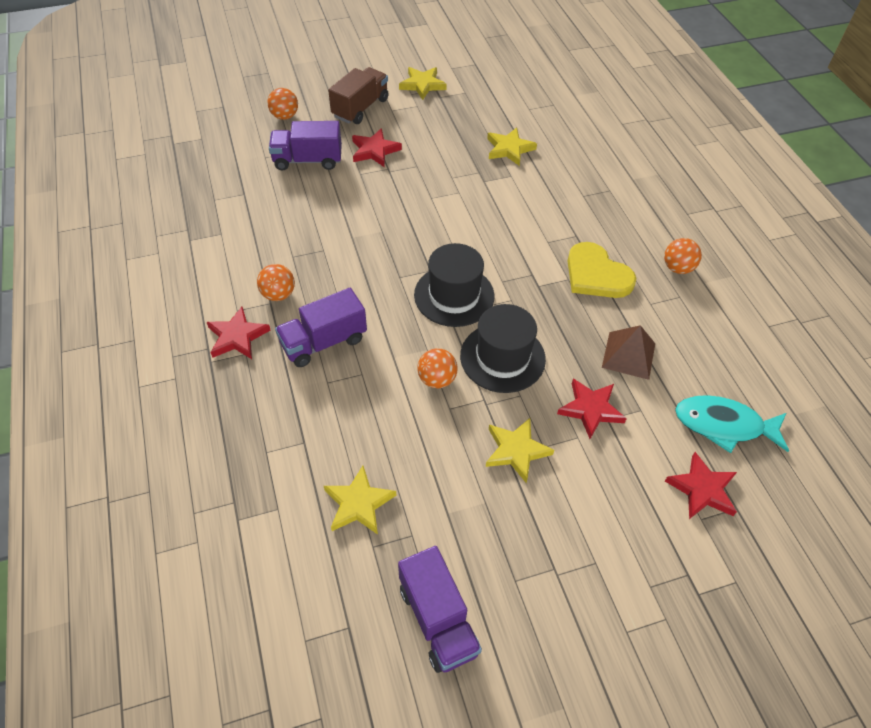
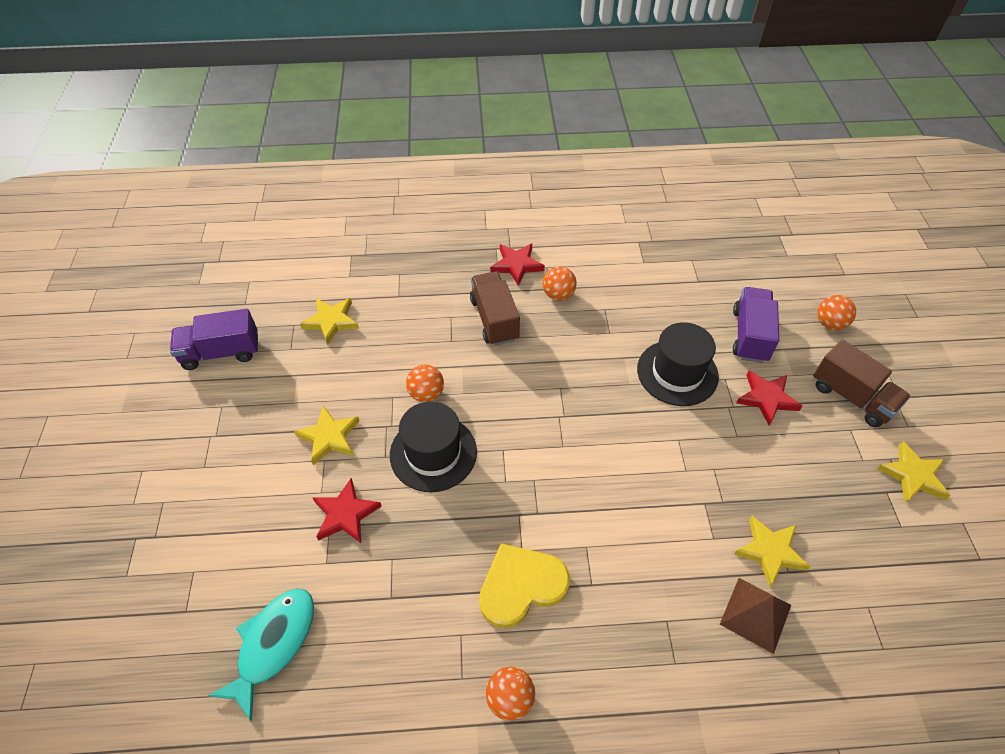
camera: 105 degrees right, 0 degrees up
purple truck [275,288,367,367] -> brown truck [470,271,520,346]
black hat [414,243,495,327] -> black hat moved to [637,322,719,406]
brown pyramid [602,325,655,380] -> brown pyramid moved to [720,578,791,654]
red star [665,452,737,519] -> none

